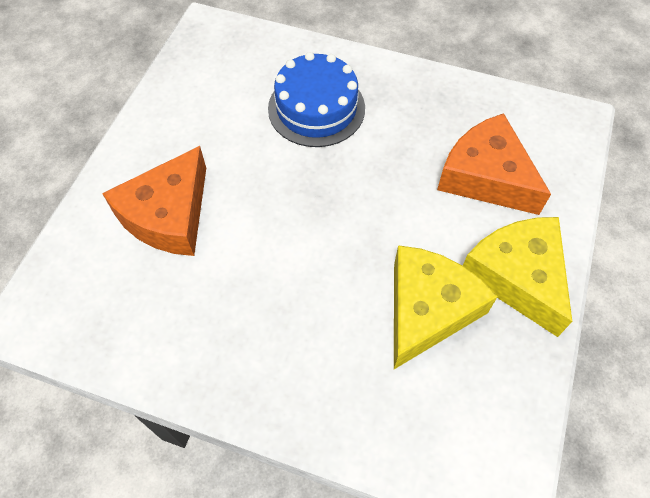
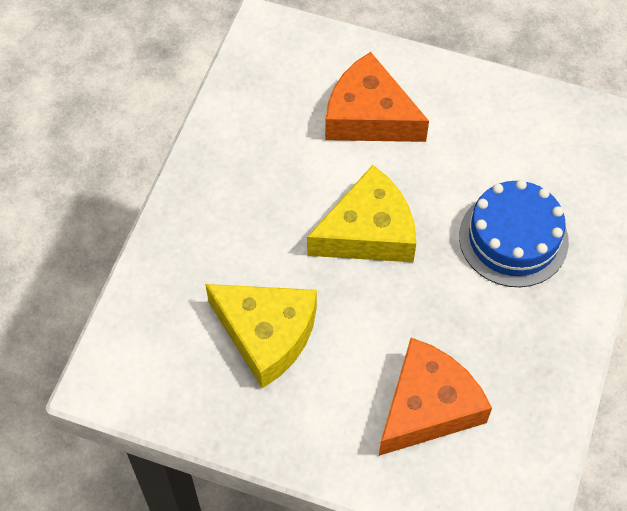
camera: 90 degrees right, 0 degrees up
yellow cheese [463,217,572,337] -> yellow cheese moved to [307,165,416,262]

